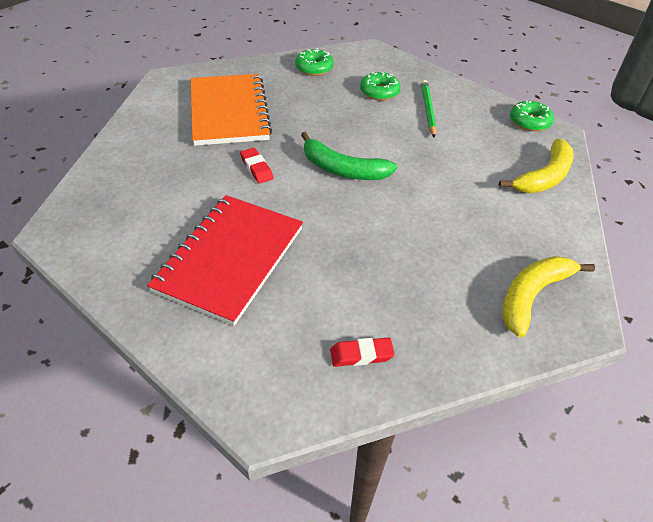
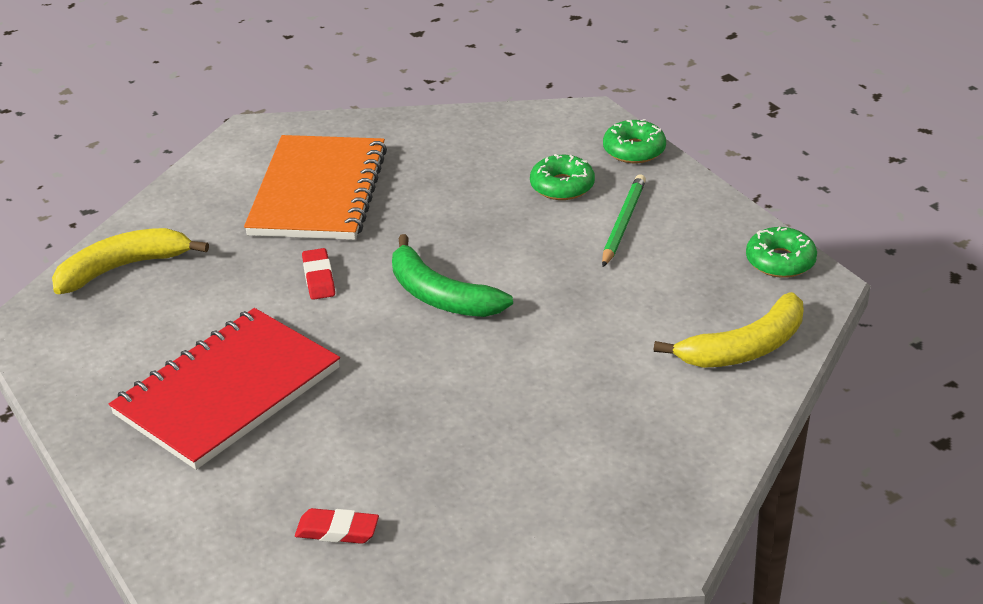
camera: 20 degrees right, 10 degrees down
green donut [295,48,334,76] -> green donut moved to [603,119,666,163]
yellow banana [502,256,595,337] -> yellow banana moved to [52,228,209,294]

